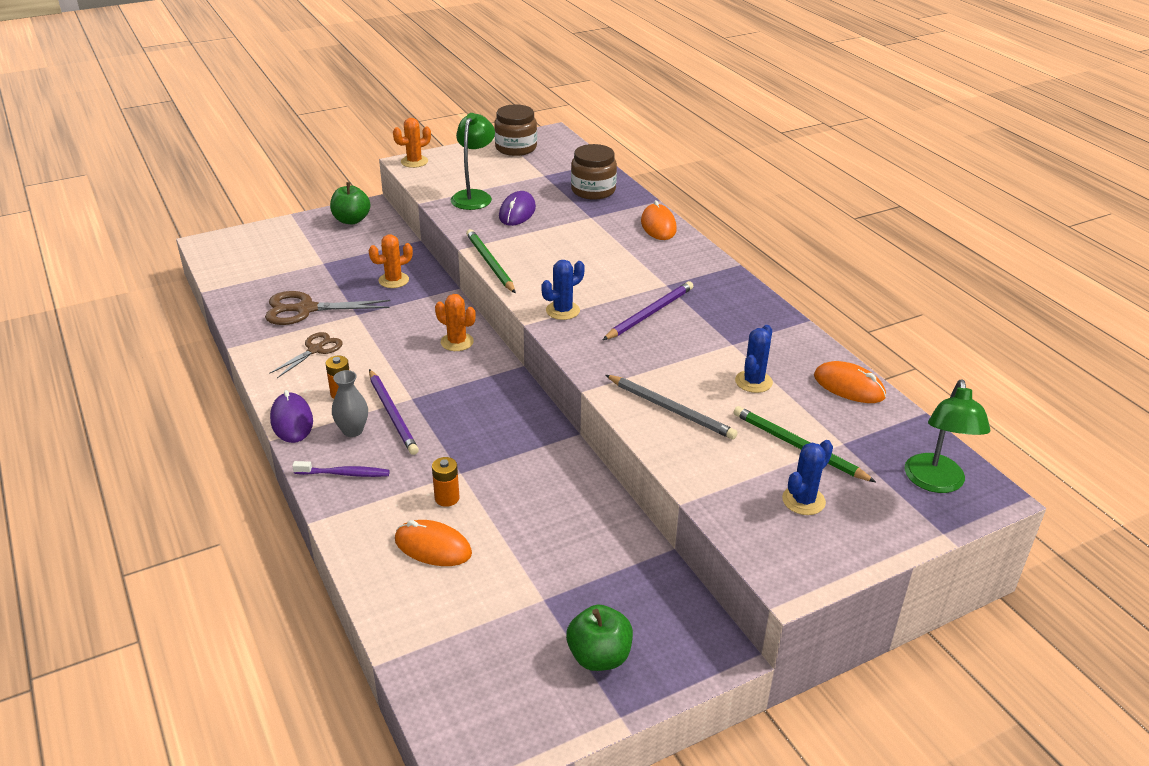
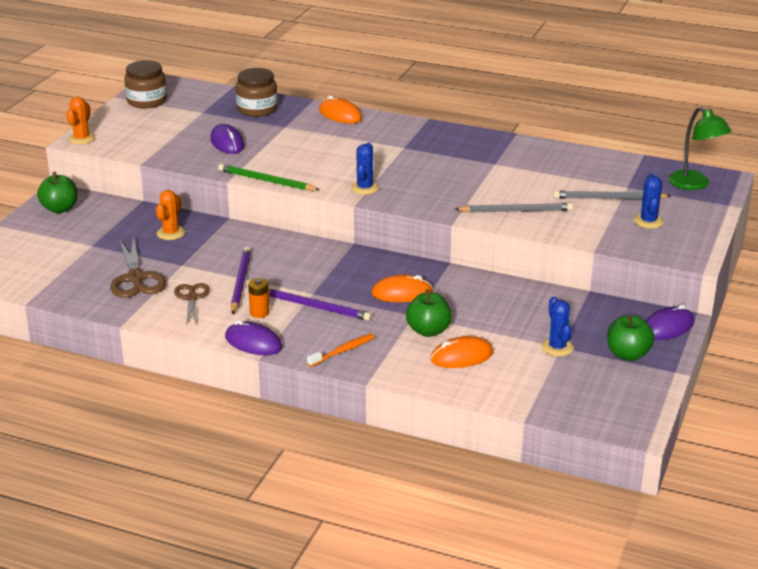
camera: 40 degrees left, 5 degrees down
brown scissors [265,291,390,325] -> brown scissors turned 60 degrees counterclockwise [110,236,166,298]
purple toothbrush [292,461,390,477] -> orange toothbrush [307,334,375,367]
grey vase [332,370,368,437] -> none
orange battery [432,457,460,507] -> green apple [406,290,452,337]
orange cactus [435,294,476,351] -> none
green lamp [451,113,495,210] -> none
purple pencil [603,281,693,340] -> purple pencil moved to [231,247,251,314]
green pencil [733,406,876,482] -> grey pencil [553,191,671,199]
blue cactus [735,325,773,393] -> blue cactus moved to [541,297,574,357]
orange mouse [814,361,886,403] -> orange mouse moved to [371,274,433,302]
none -> purple mouse [645,305,694,340]

